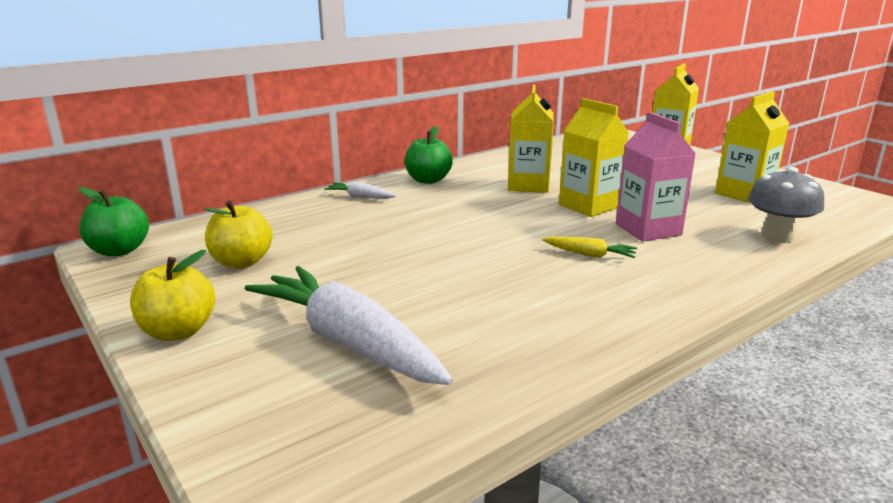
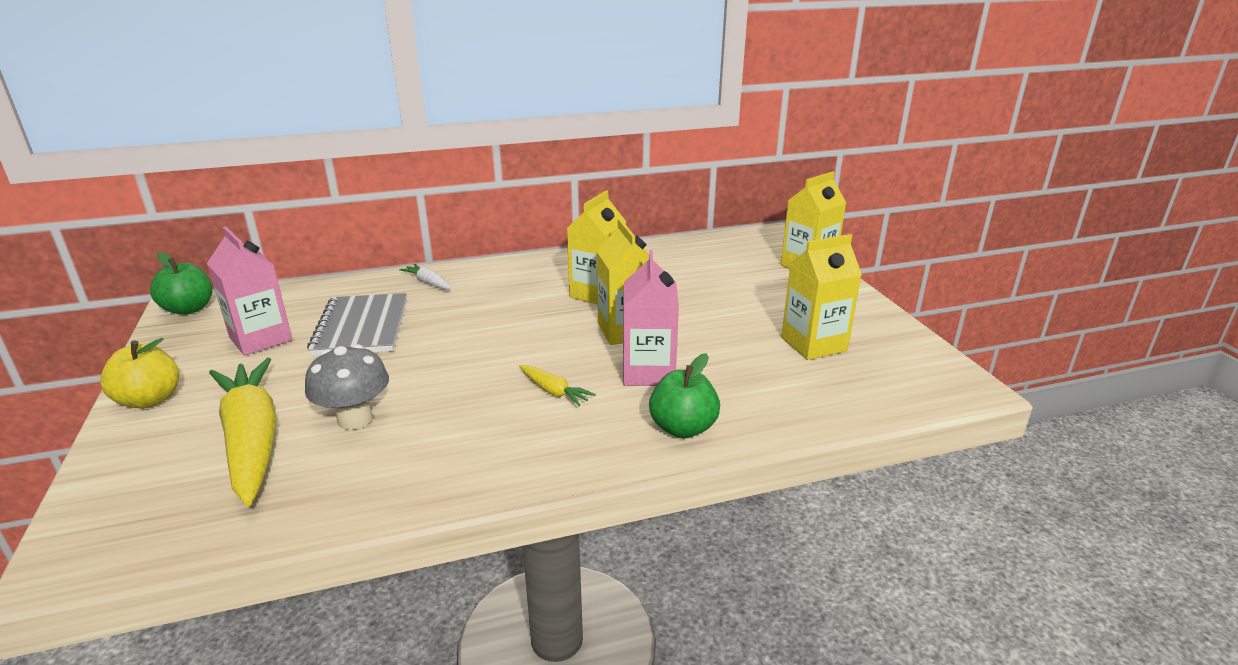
camera: 20 degrees right, 5 degrees up
yellow apple [205,201,273,268] -> pink carton [207,227,292,356]
white carrot [245,266,453,385] -> yellow carrot [209,358,277,506]
green apple [405,126,453,184] -> green apple moved to [649,353,720,438]
grey mushroom [748,167,824,243] -> grey mushroom moved to [305,344,389,430]
none -> grey notebook [307,293,407,356]

